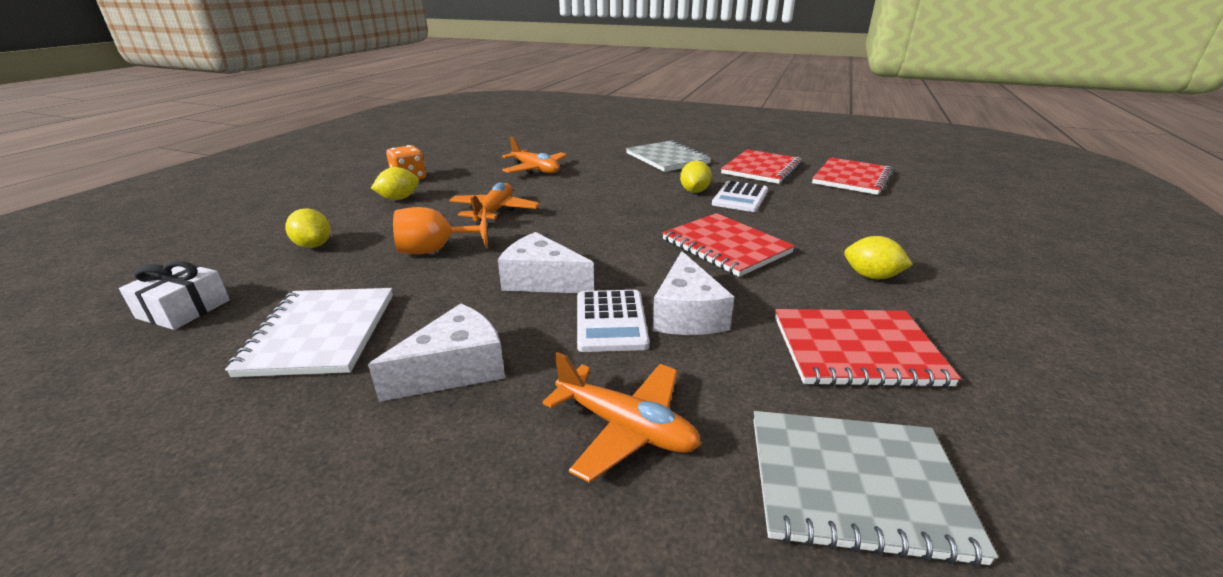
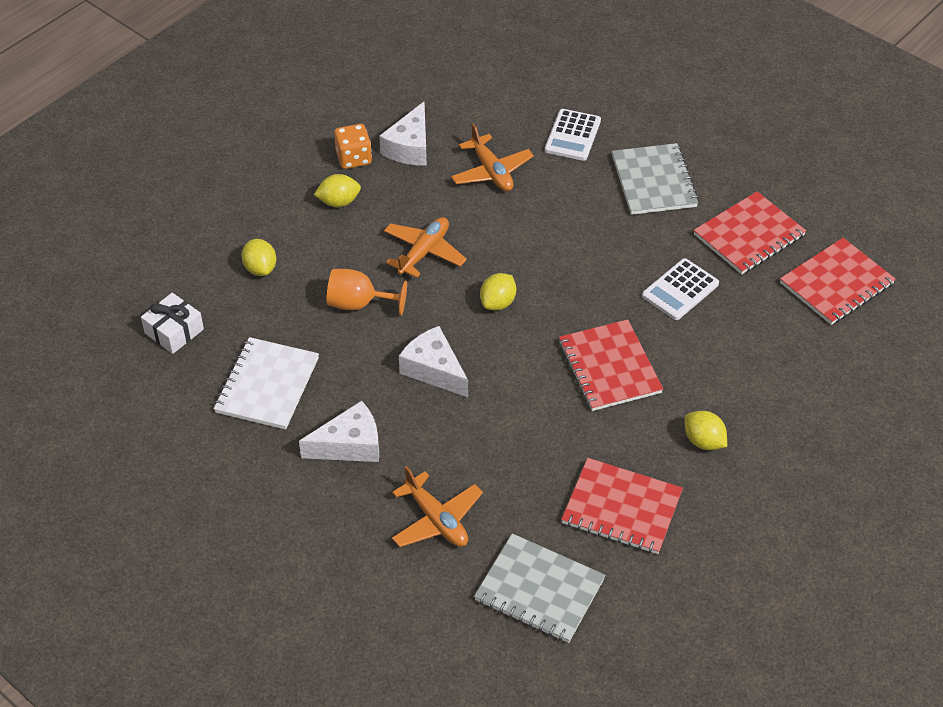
camera: 20 degrees right, 20 degrees up
white calculator [577,290,649,352] -> white calculator moved to [545,109,601,161]
white cheese [652,251,734,335] -> white cheese moved to [379,102,427,166]
yellow lemon [680,161,712,193] -> yellow lemon moved to [480,273,516,311]

